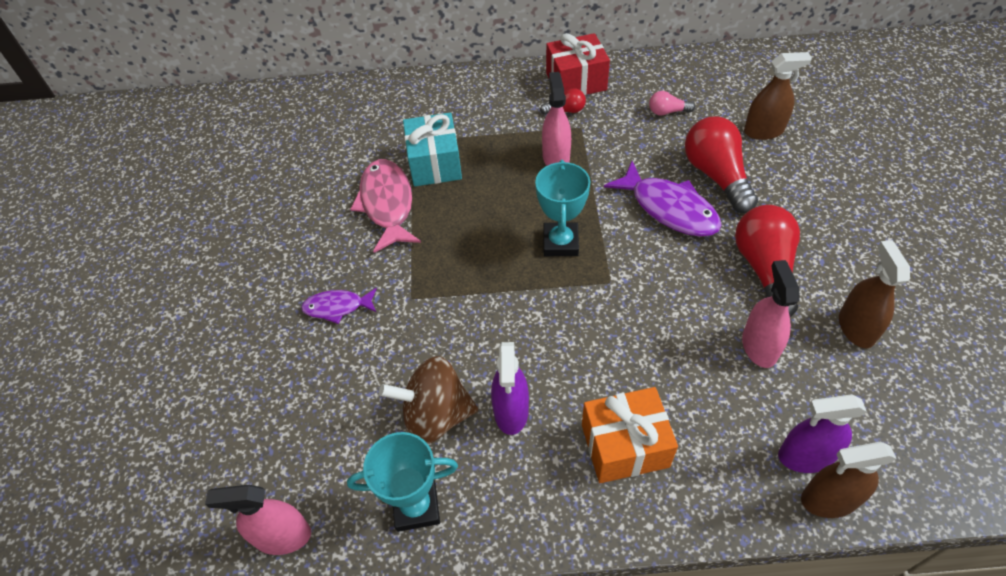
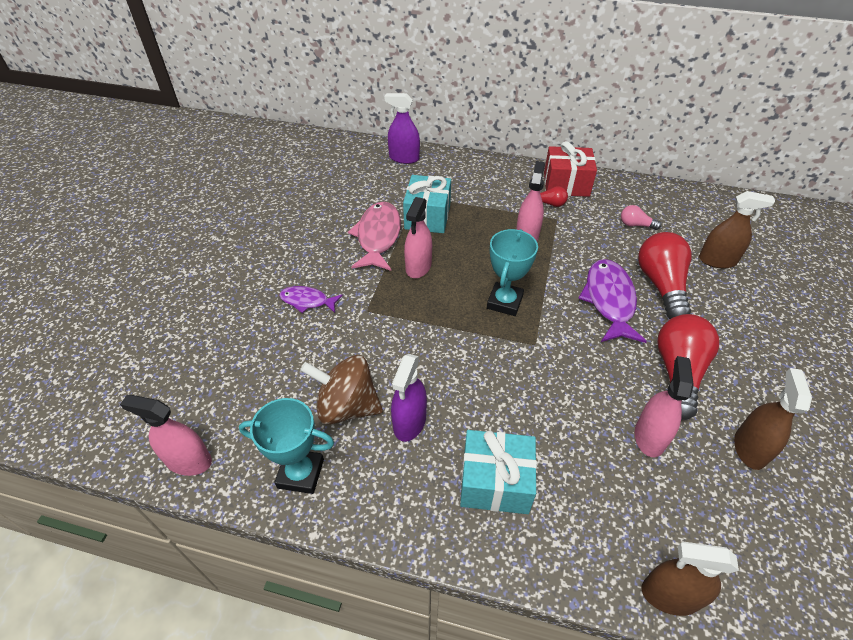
camera: 15 degrees right, 5 degrees down
orange gift [582,387,678,483] -> turquoise gift [460,430,537,514]
purple fish [604,161,722,237] -> purple fish turned 150 degrees counterclockwise [578,259,647,343]
purple spray bottle [778,394,867,473] -> purple spray bottle moved to [384,93,420,164]
none -> pink spray bottle [404,197,432,278]

